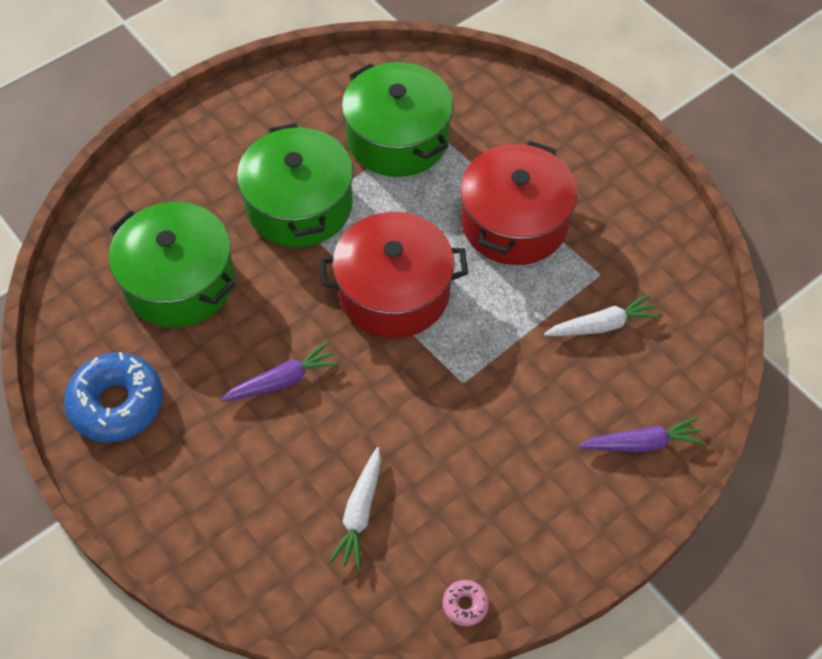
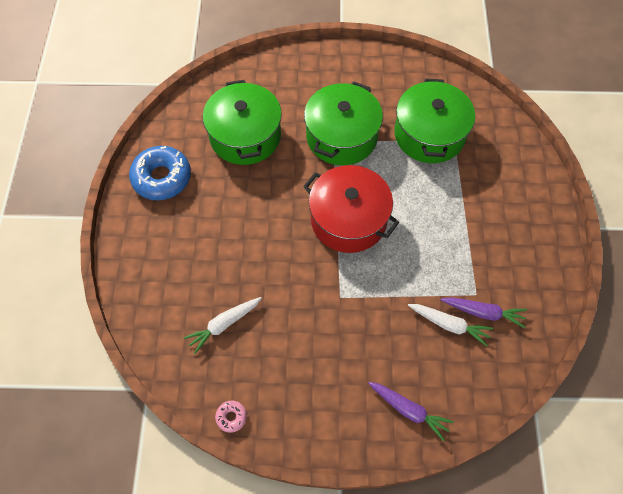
camera: 40 degrees right, 5 degrees up
purple carrot [221,341,339,401] -> purple carrot moved to [441,297,527,328]
red pot [460,141,578,265] -> none

